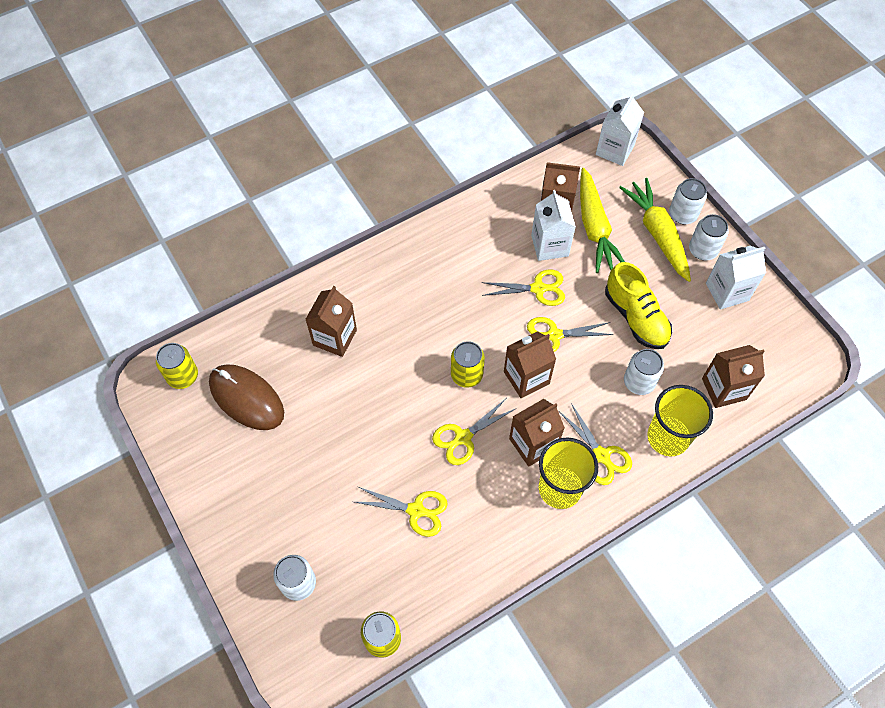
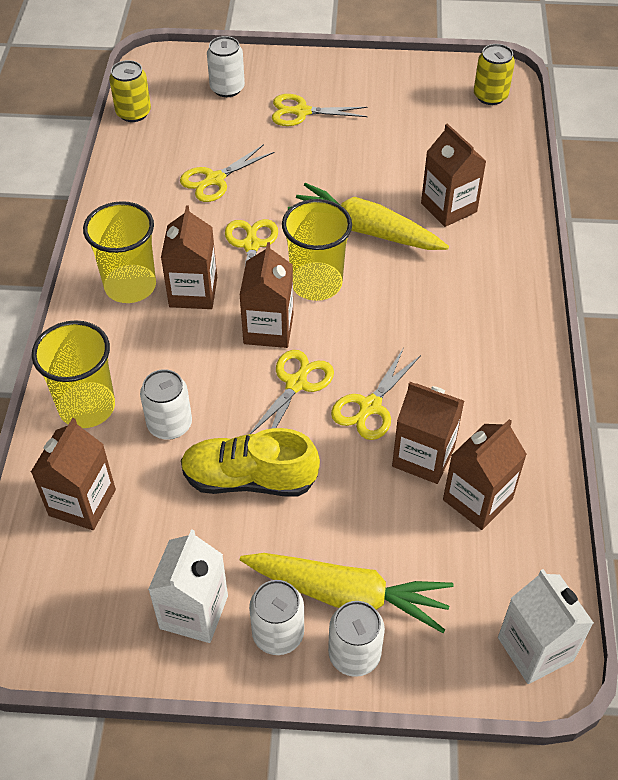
camera: 125 degrees right, 10 degrees down
brown mouse [209,364,284,430] -> none
yellow can [451,341,485,388] -> yellow cup [282,199,352,301]
white carton [531,190,576,261] -> brown carton [392,382,464,484]
yellow scissors [559,403,632,485] -> yellow scissors moved to [272,94,368,126]
yellow carrot [580,168,625,273] -> yellow carrot moved to [288,183,449,250]

